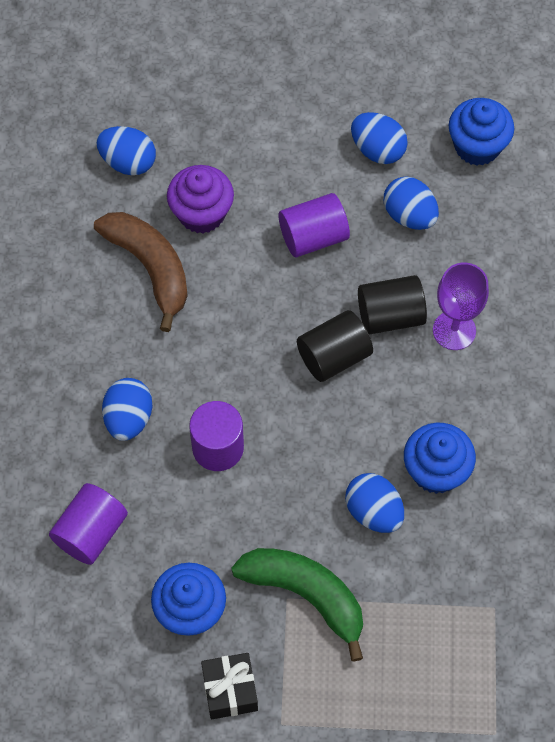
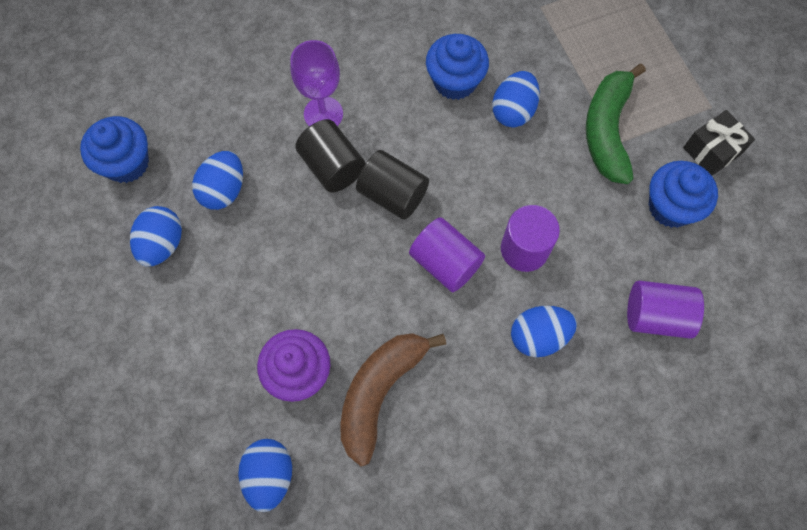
camera: 115 degrees left, 5 degrees up
purple cylinder [279,193,350,257] -> purple cylinder moved to [409,217,485,292]

